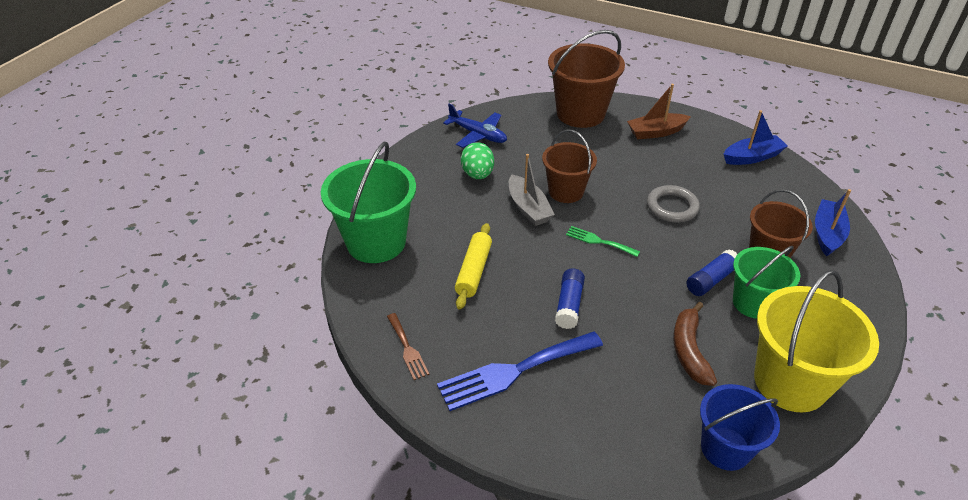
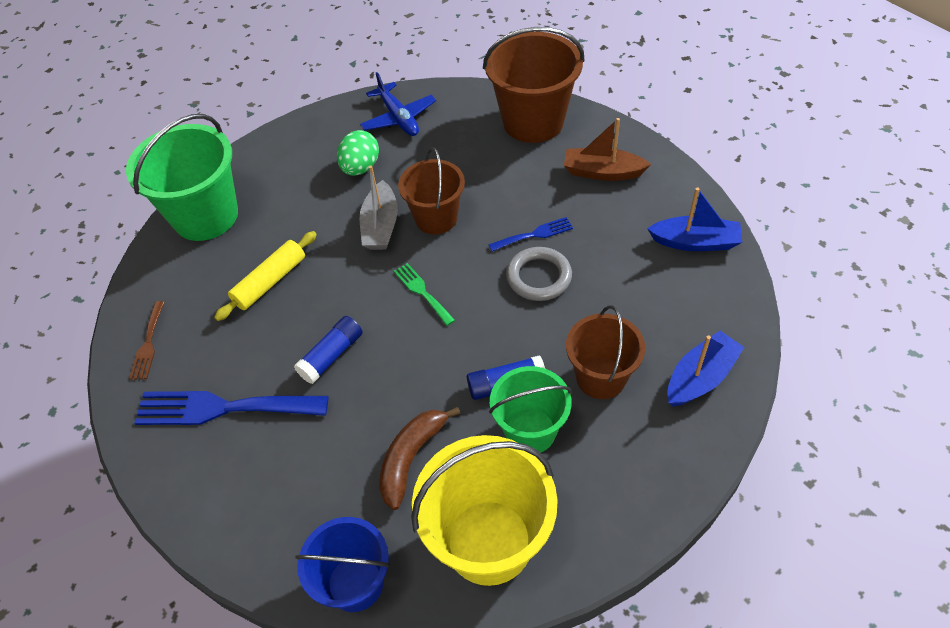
camera: 30 degrees right, 10 degrees up
none -> blue fork [489,217,573,251]

